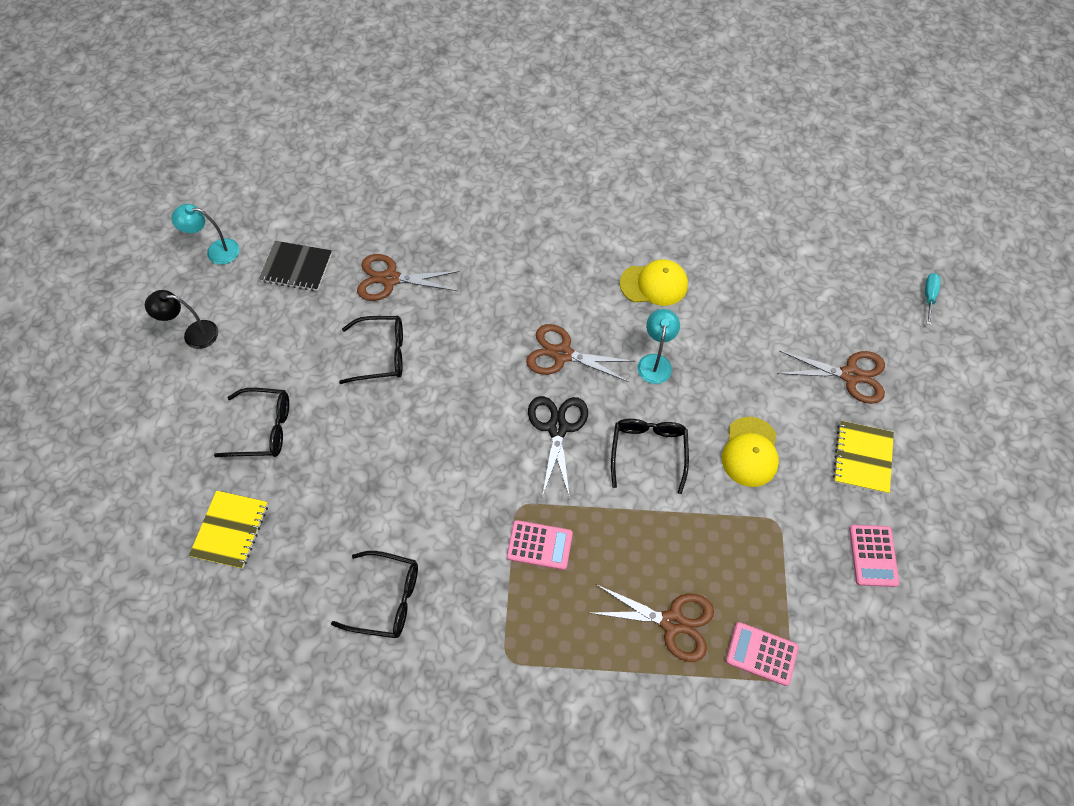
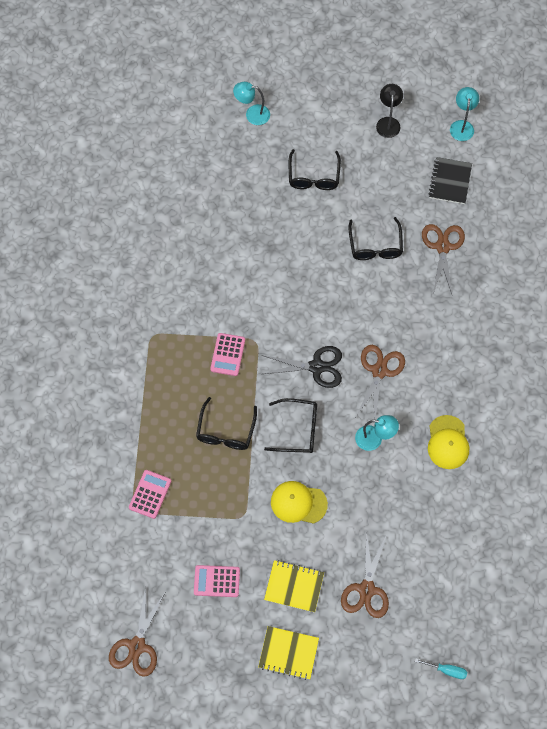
camera: 90 degrees right, 5 degrees up
yellow notebook [189,490,268,569] -> yellow notebook moved to [258,626,319,680]
black glasses [331,551,418,638] -> black glasses moved to [196,397,257,450]
brown scissors [592,584,714,662] -> brown scissors moved to [109,588,166,677]
none -> turquoise lamp [233,82,270,125]

